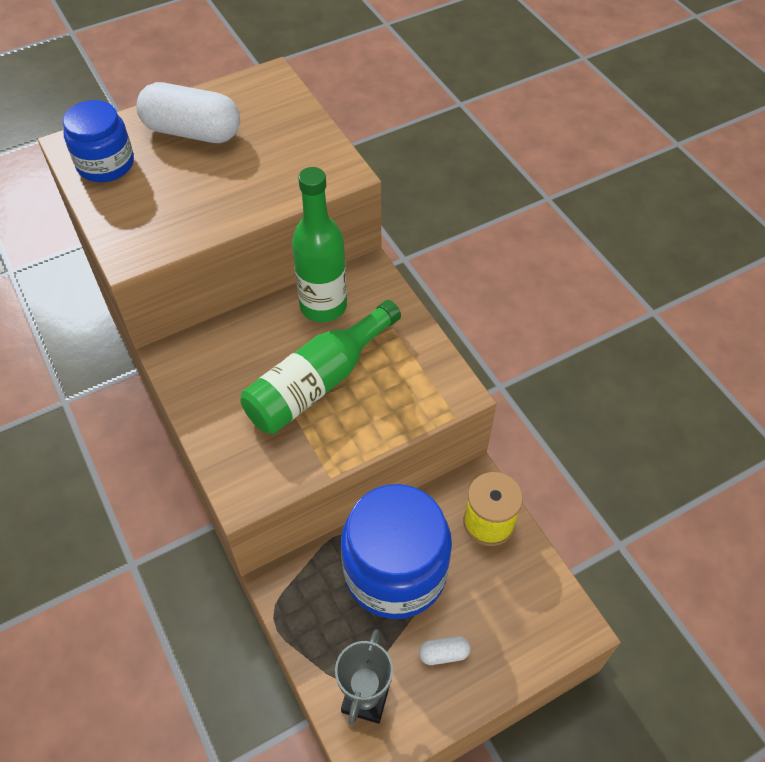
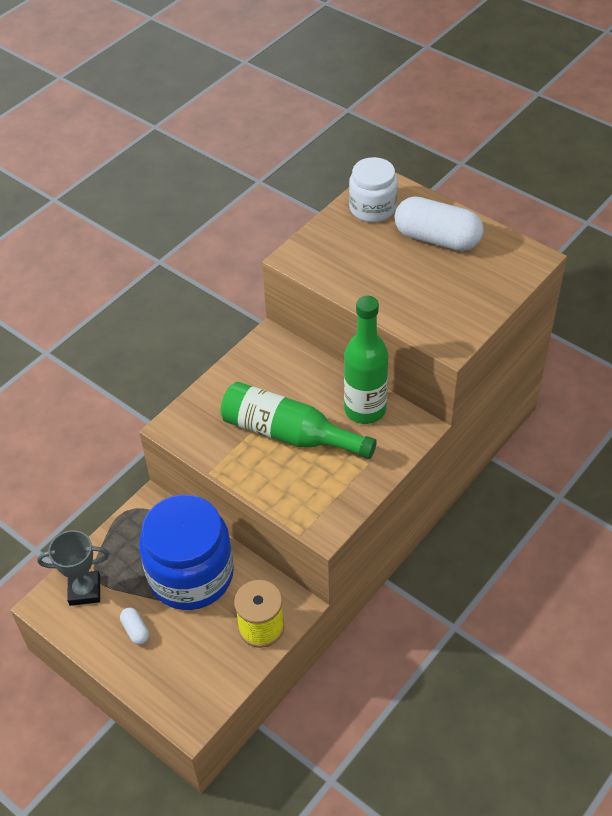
camera: 70 degrees right, 5 degrees down
blue jar [63,100,134,182] -> white jar [349,157,398,222]
white capsule [136,82,240,143] -> white capsule turned 60 degrees counterclockwise [395,196,484,251]

